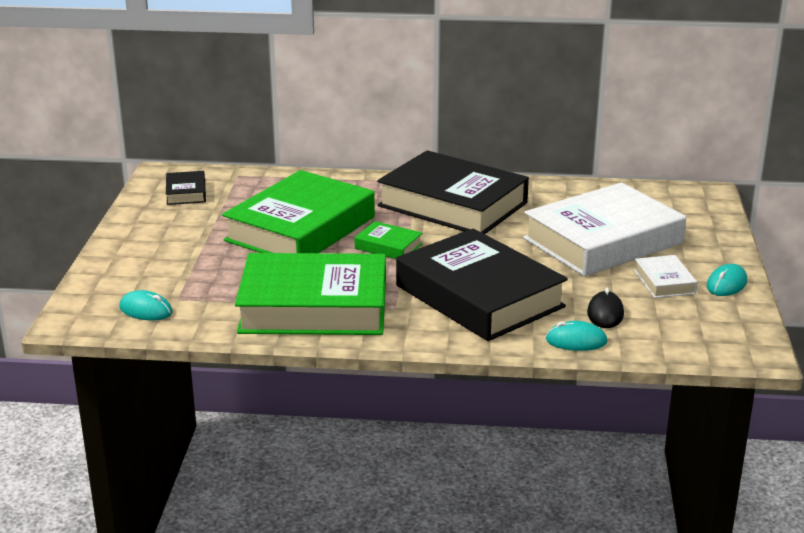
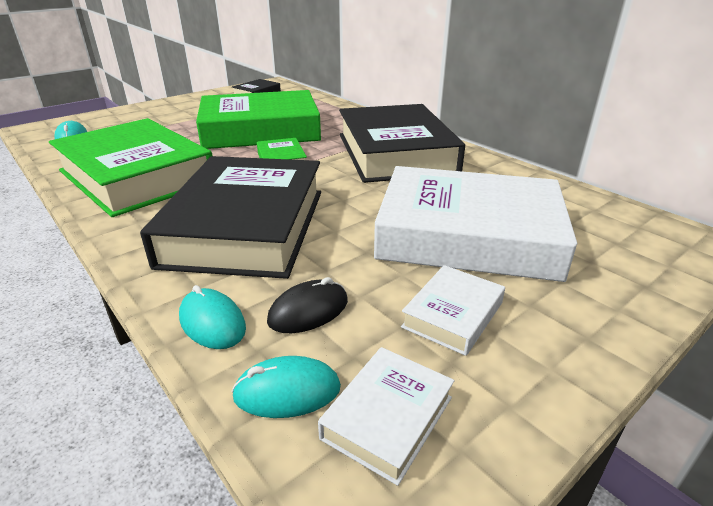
camera: 45 degrees right, 5 degrees up
turquoise mouse [707,264,747,296] -> turquoise mouse moved to [232,356,341,418]
none -> white book [318,347,454,486]

